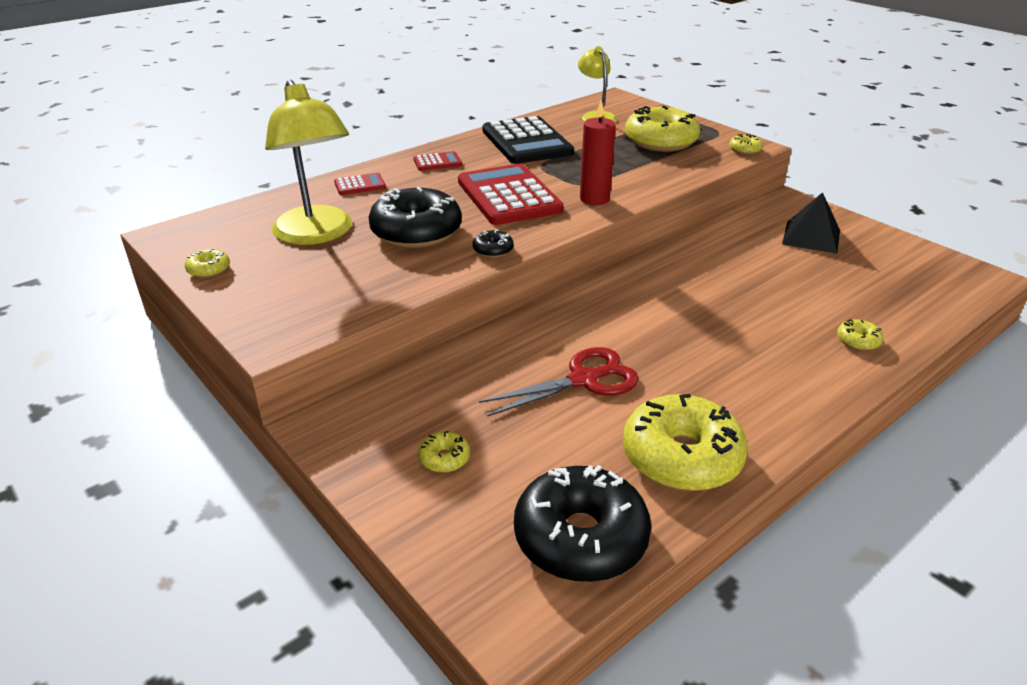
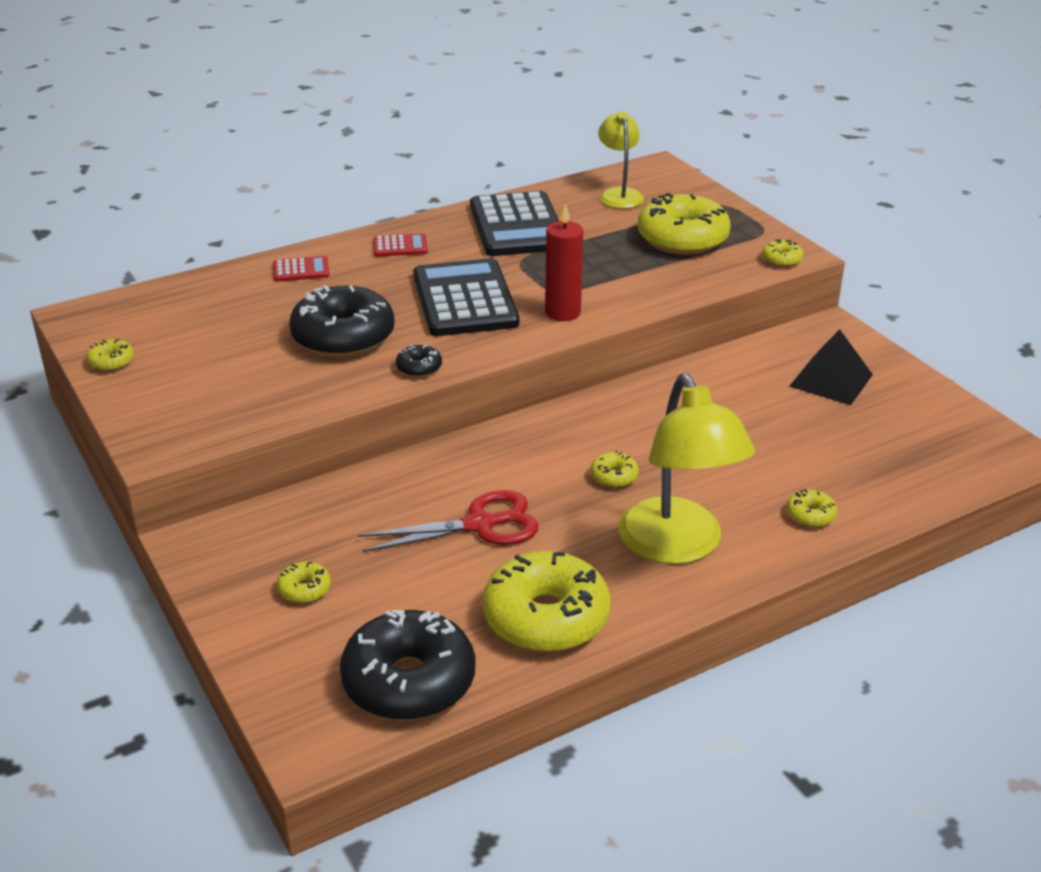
camera: 10 degrees right, 0 degrees up
yellow lamp [265,79,352,245] -> yellow lamp moved to [618,374,755,564]
red calculator [458,164,563,225] -> black calculator [413,258,519,336]
none -> yellow donut [591,451,639,488]

